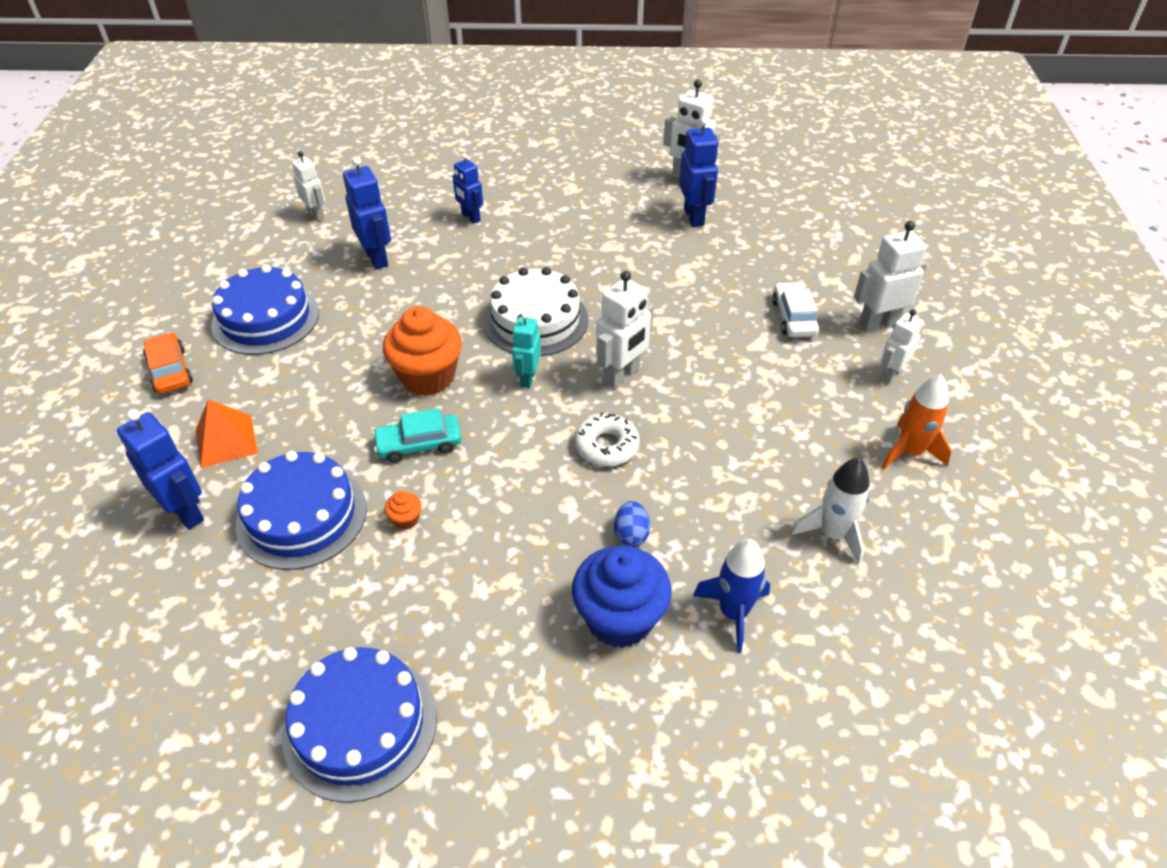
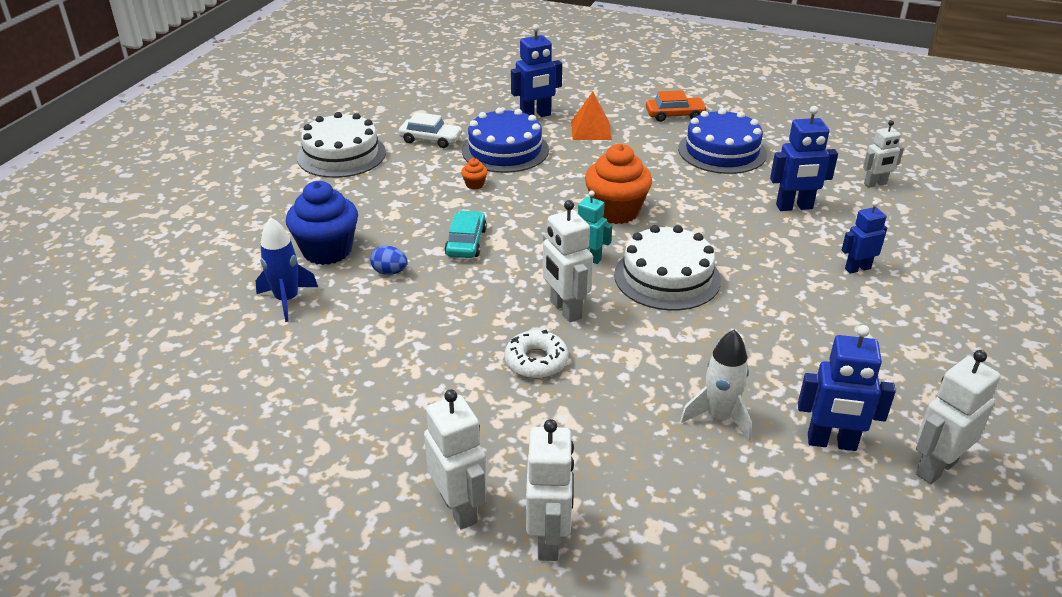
camera: 110 degrees right, 10 degrees down
blue cake [282,647,437,803] -> white cake [297,112,386,178]
turquoise car [372,408,462,463] -> turquoise car moved to [445,210,487,258]
white donut [575,412,640,466] -> white donut moved to [504,330,568,379]
white car [772,282,819,337] -> white car moved to [399,112,462,148]
white rocket [792,458,869,565] -> white rocket moved to [680,329,752,441]
white robot [880,309,923,384] -> white robot [424,389,487,530], size x1.51
orange rocket [881,374,952,470] -> none

